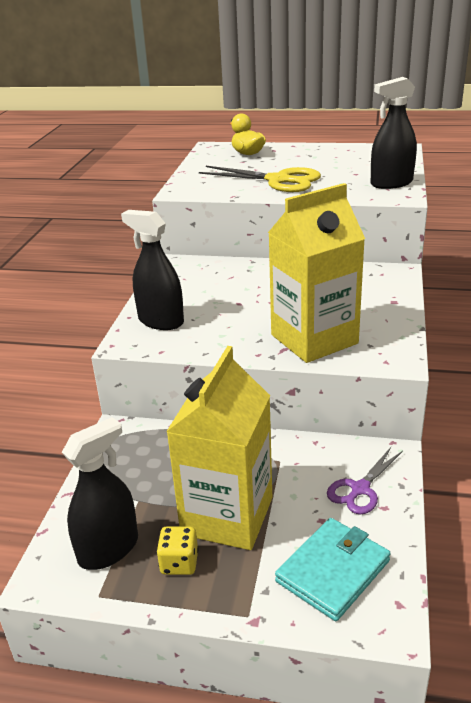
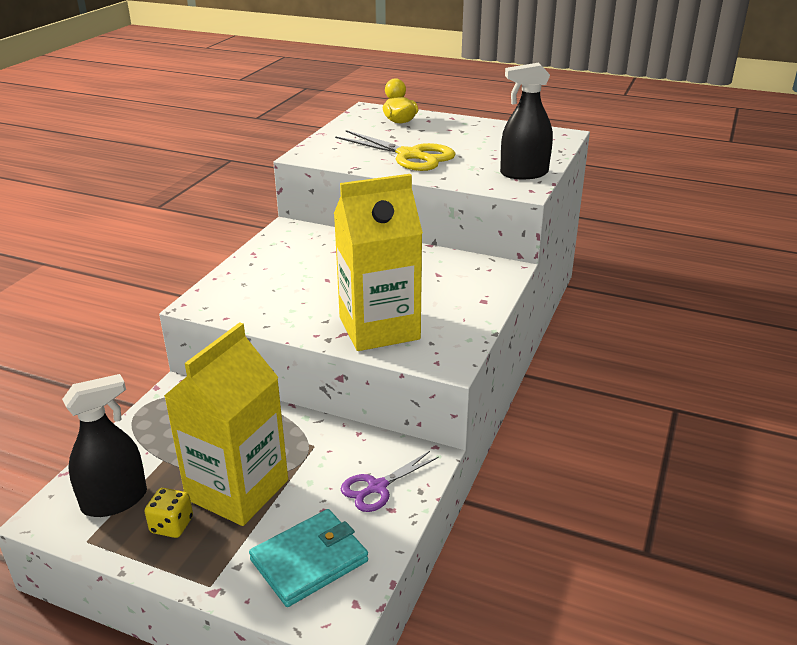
camera: 10 degrees right, 0 degrees up
black spray bottle [121,210,184,330] -> none

